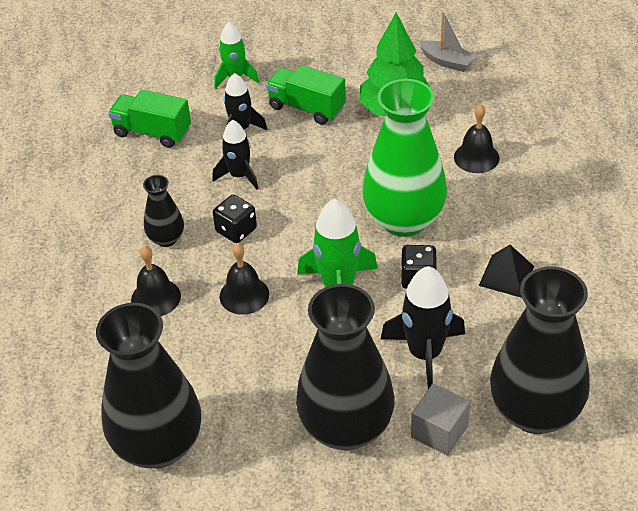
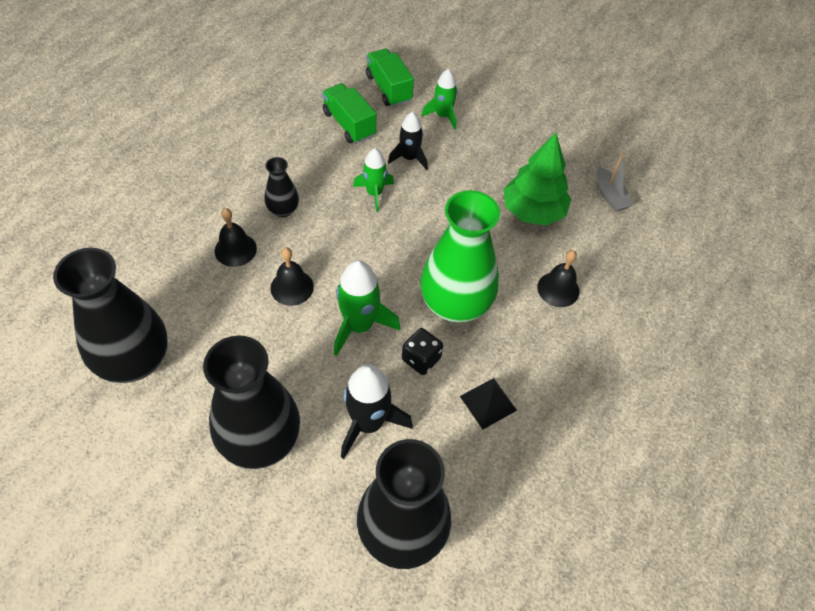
camera: 30 degrees right, 10 degrees up
black rocket [212,120,259,189] -> green rocket [353,148,394,212]
black dice [213,195,257,243] -> none
green truck [266,65,346,125] -> green truck moved to [366,49,414,107]
grey cube [411,384,470,456] -> none

